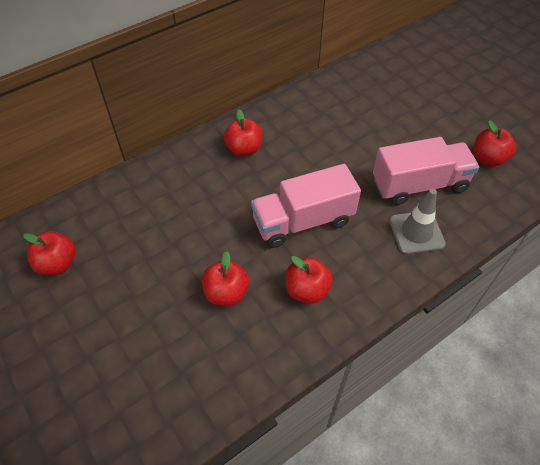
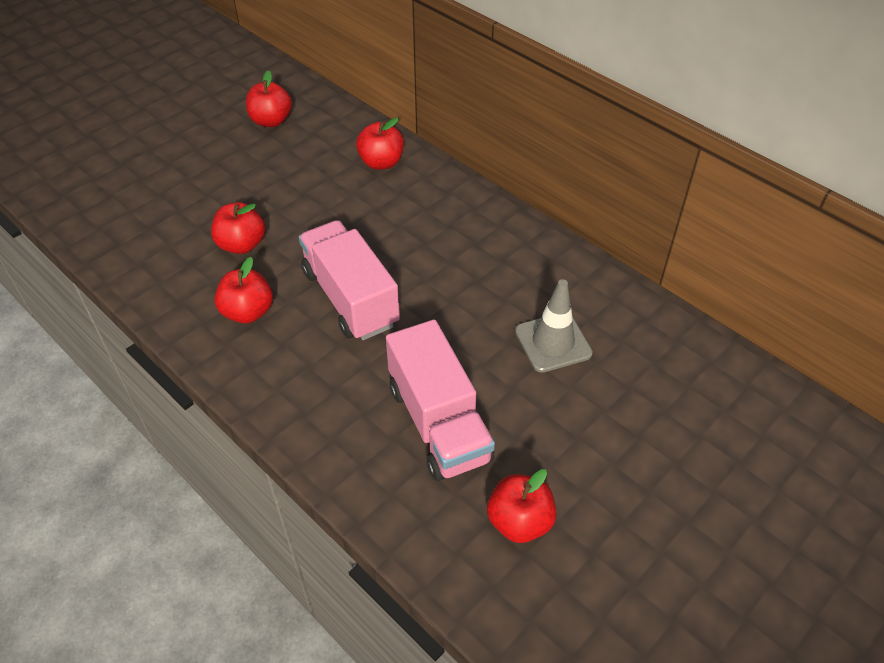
camera: 80 degrees right, 5 degrees down
red apple [224,109,262,156] -> red apple moved to [356,118,404,170]
grey traffic cone [389,189,446,254] -> grey traffic cone moved to [515,279,593,373]

